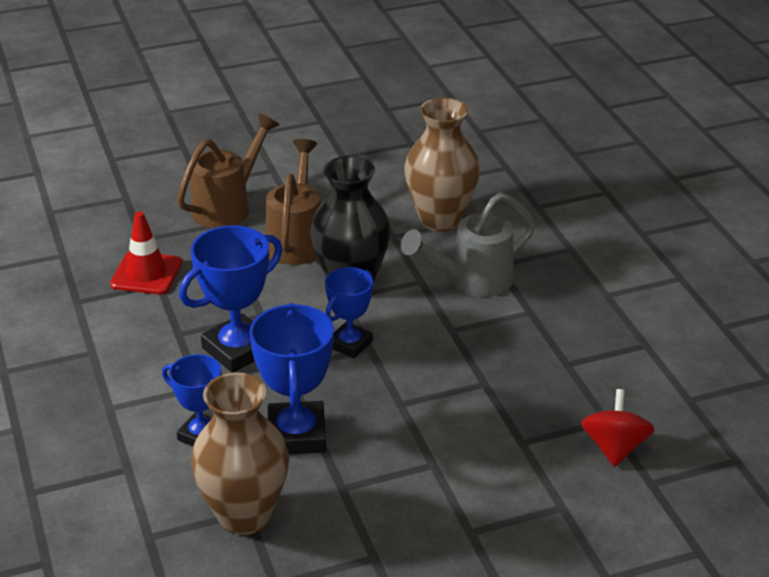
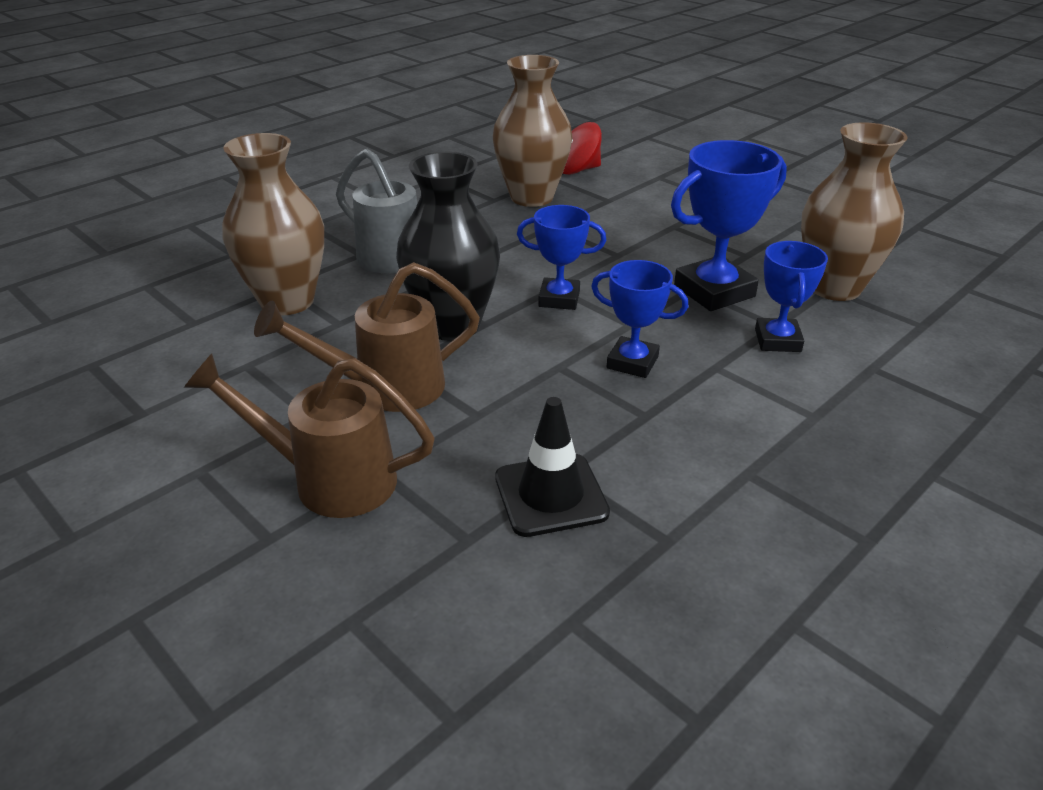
camera: 115 degrees left, 0 degrees up
red traffic cone [110,211,182,294] -> black traffic cone [495,397,610,537]
blue trophy [179,225,283,373] -> blue trophy [591,260,688,378], size x0.63
none -> brown vase [492,55,573,207]

